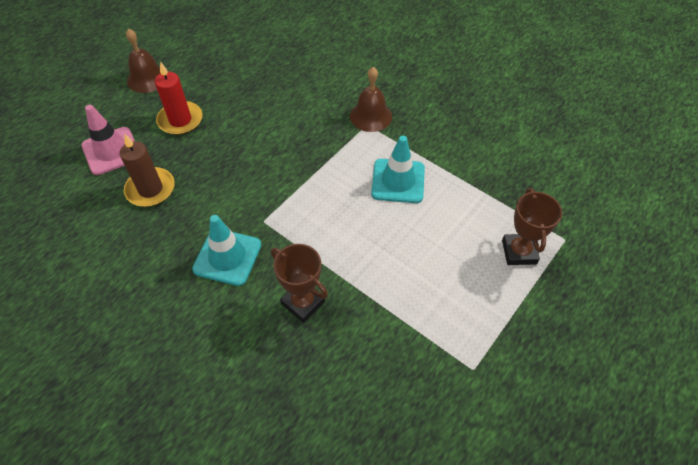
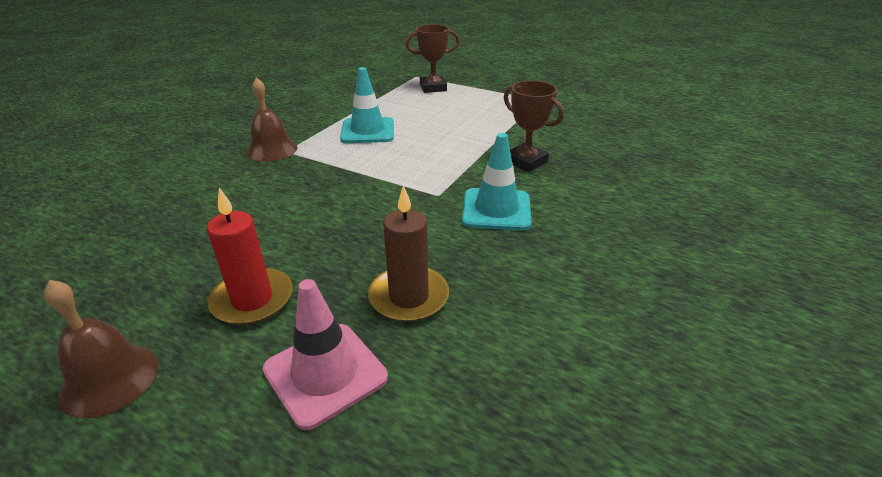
camera: 100 degrees left, 20 degrees down
brown trophy [271,244,328,323] -> brown trophy turned 75 degrees counterclockwise [504,81,564,172]

